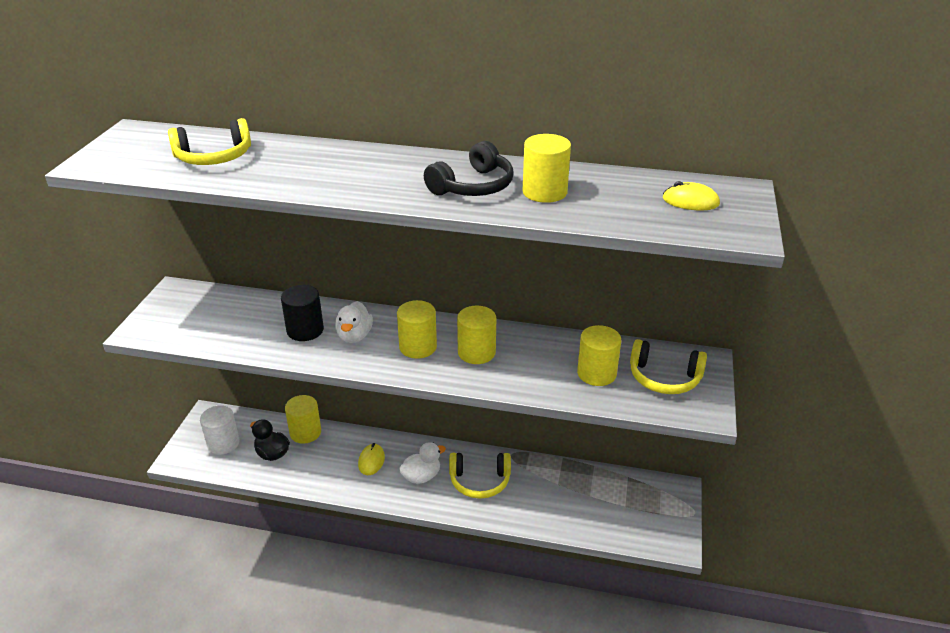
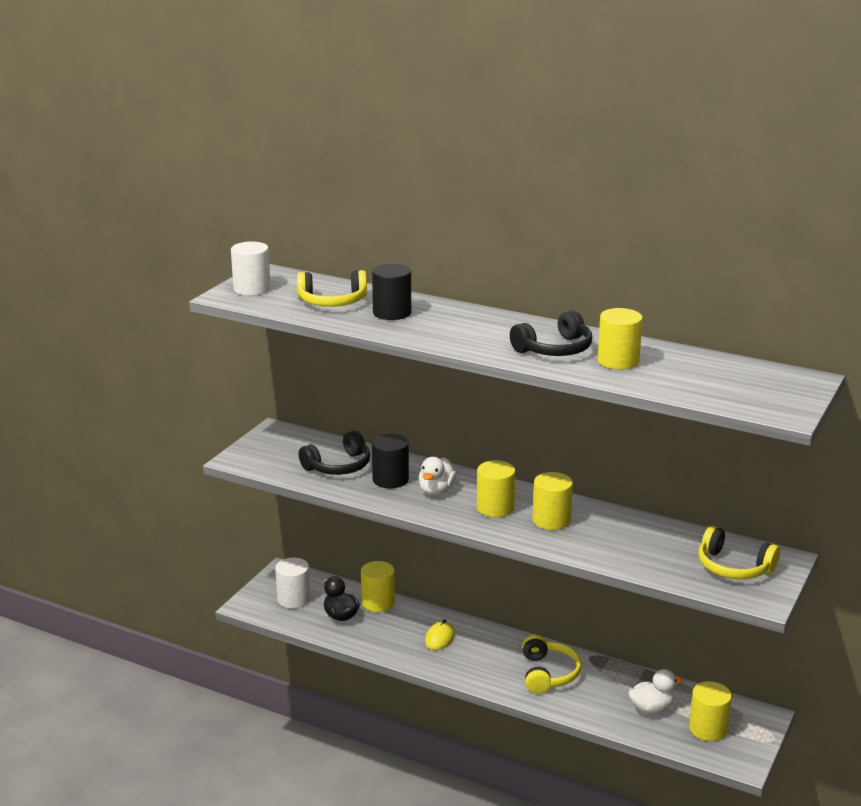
camera: 15 degrees right, 10 degrees down
white duck [399,442,446,484] -> white duck moved to [628,669,683,714]
yellow headphones [449,453,511,499] -> yellow headphones turned 105 degrees counterclockwise [522,635,581,694]
yellow cylinder [577,325,621,386] -> yellow cylinder moved to [689,681,732,741]
yellow mouse [663,181,720,210] -> none
none -> white cylinder [231,242,271,296]
none -> black headphones [299,431,370,475]
none -> black cylinder [372,264,411,320]

